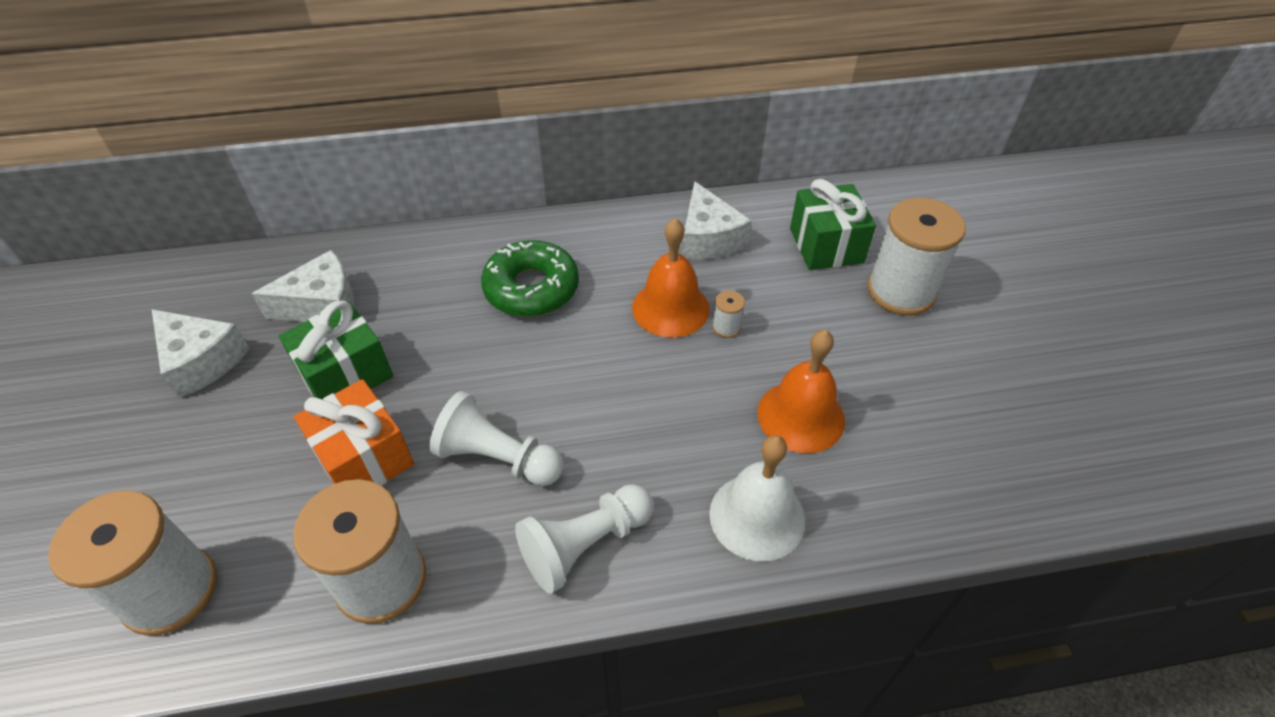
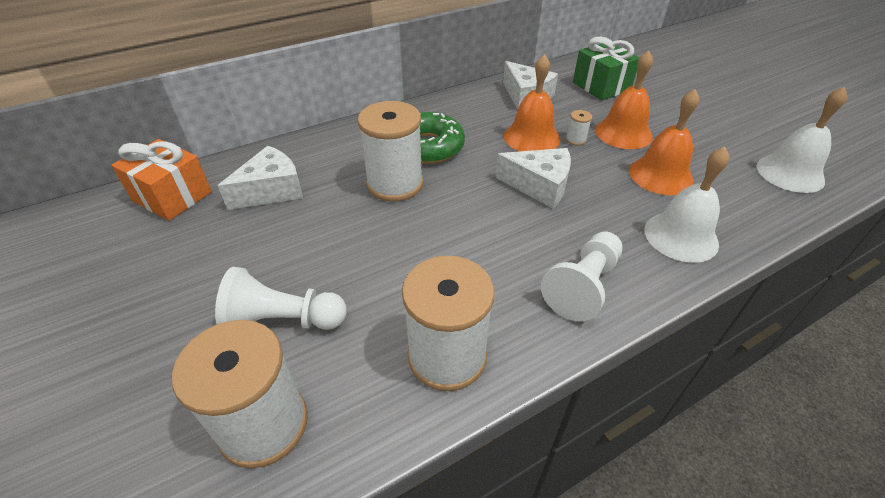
camera: 20 degrees left, 5 degrees down
white cheese [151,309,250,398] -> white cheese moved to [495,148,571,209]
green gift [279,300,393,399] -> none
orange gift [294,379,414,486] -> orange gift moved to [112,139,212,221]
white pawn [429,391,564,486] -> white pawn moved to [215,267,347,330]
white spool [867,198,966,316] -> white spool moved to [358,101,423,202]
none -> orange bell [595,51,653,149]
none -> white bell [757,87,847,193]

